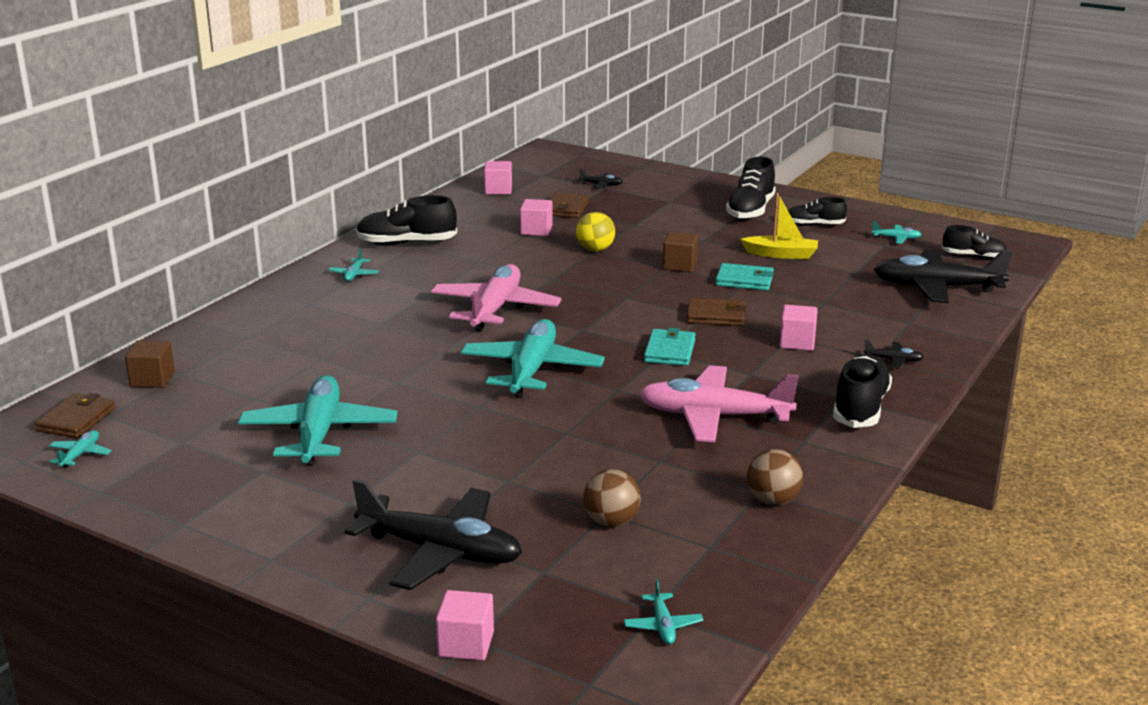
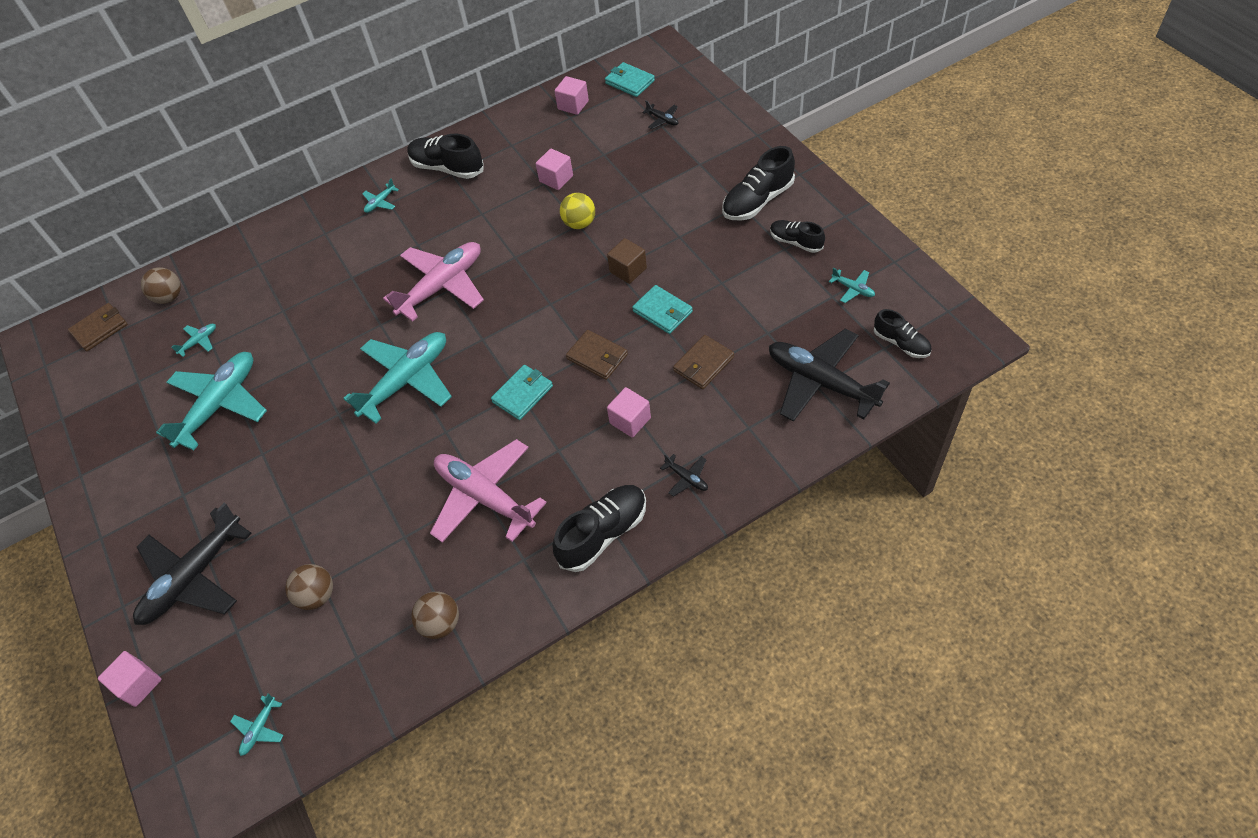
camera: 35 degrees right, 30 degrees up
turquoise plane [49,430,111,468] -> turquoise plane moved to [171,324,216,357]
brown cube [125,340,175,388] -> brown ball [141,267,181,304]
black plane [344,479,522,590] -> black plane turned 75 degrees clockwise [133,503,252,625]
brown wallet [550,192,589,218] -> brown wallet moved to [673,335,734,389]
yellow boat [740,193,818,259] -> none
none -> turquoise wallet [605,62,655,97]

